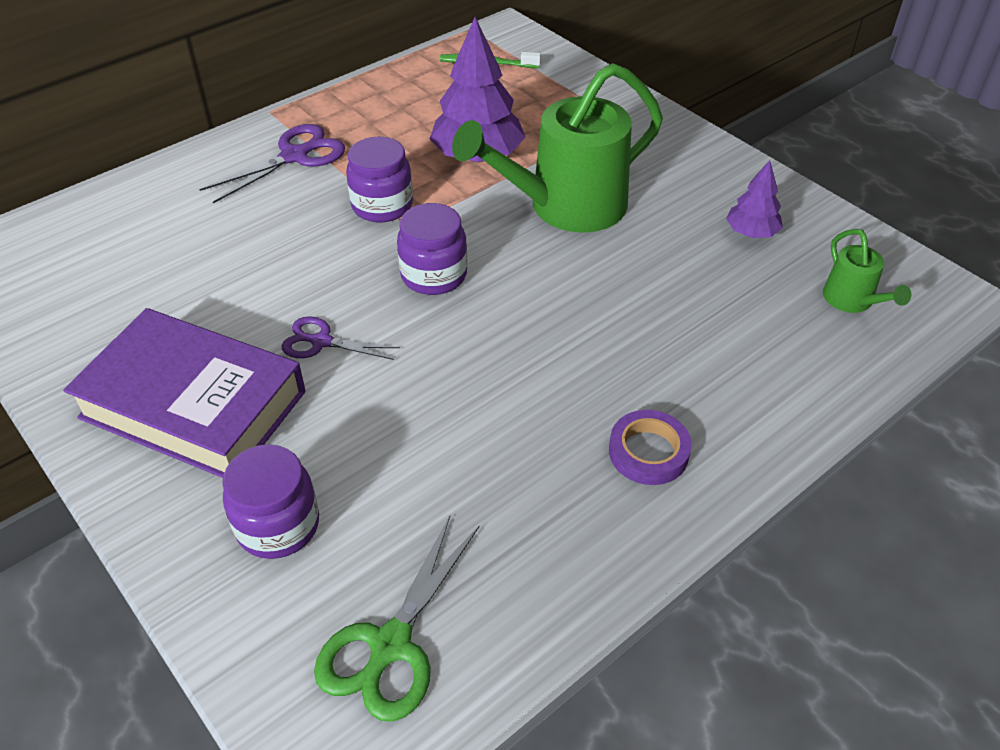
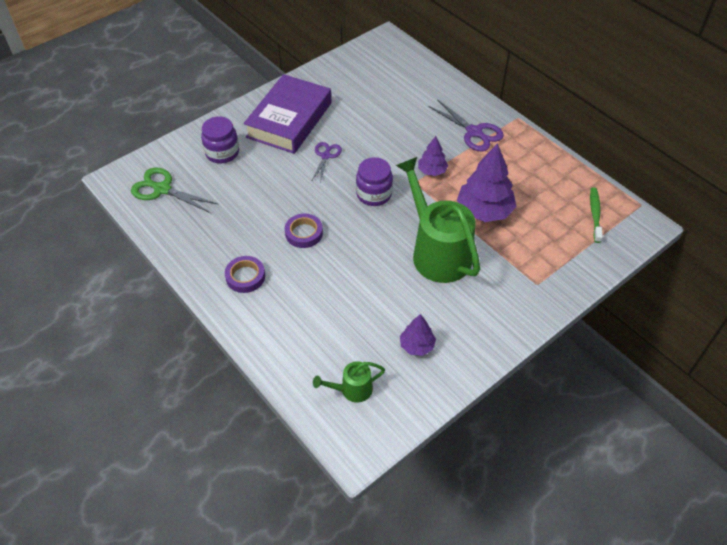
camera: 90 degrees right, 5 degrees up
purple jar [346,137,413,222] -> purple tree [418,136,448,176]
none -> purple tape [285,214,323,248]

